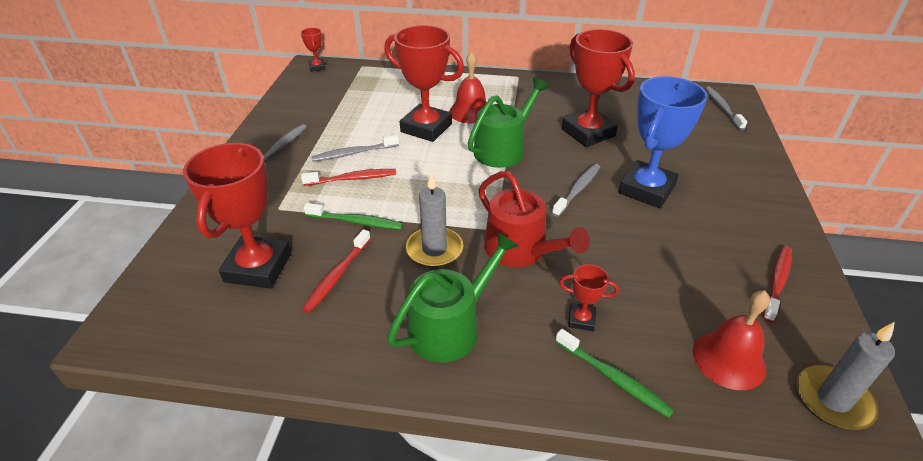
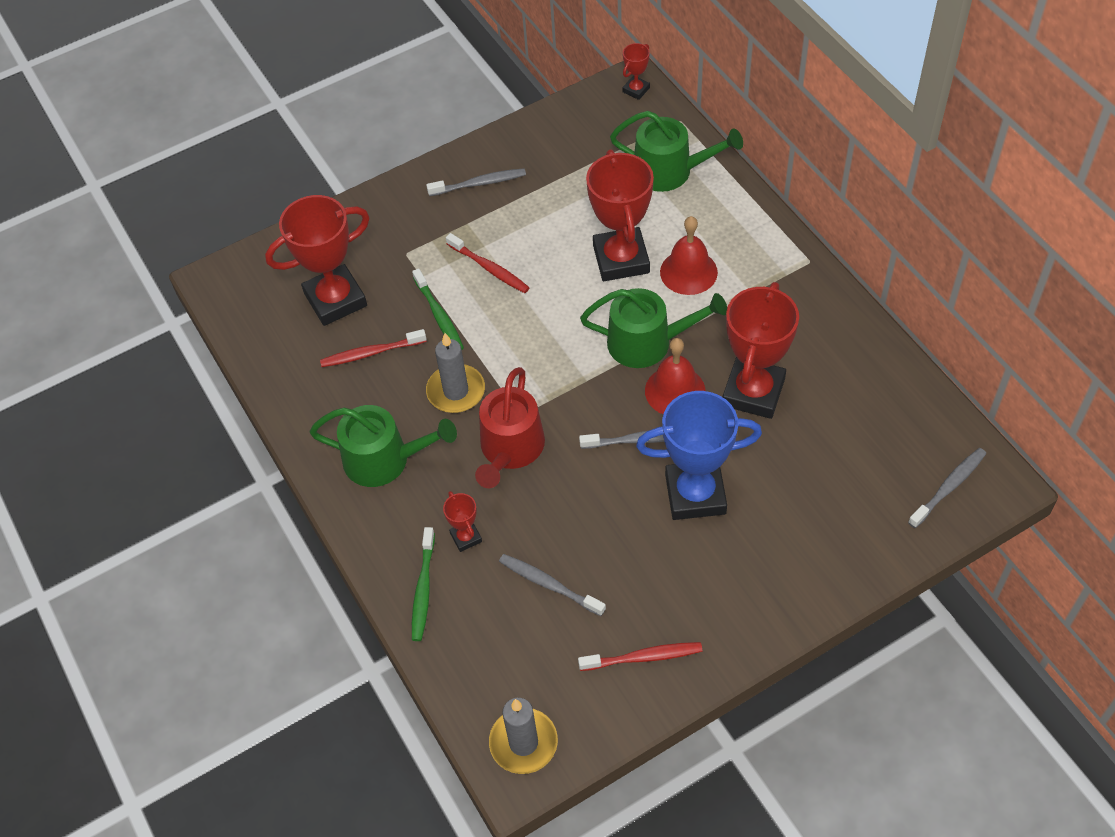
camera: 55 degrees right, 15 degrees up
grey toothbrush [311,135,399,162] -> grey toothbrush moved to [499,554,606,616]
red bell [693,291,770,390] -> red bell moved to [645,338,705,414]
none -> green watering can [610,111,743,192]

